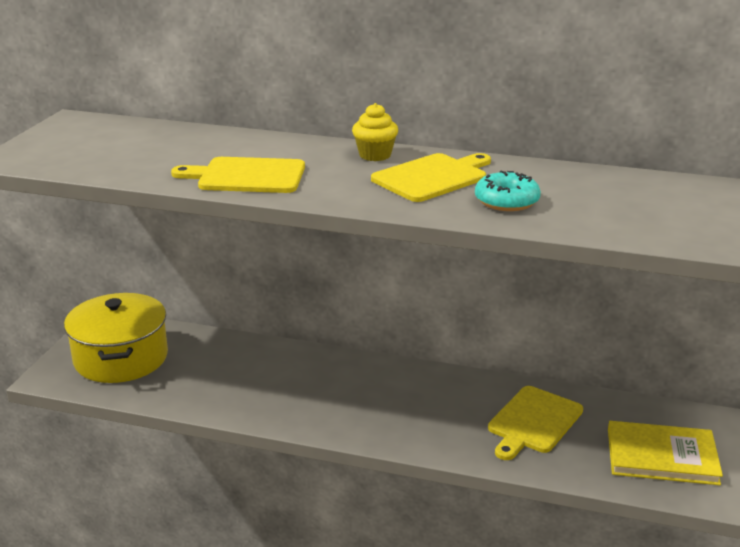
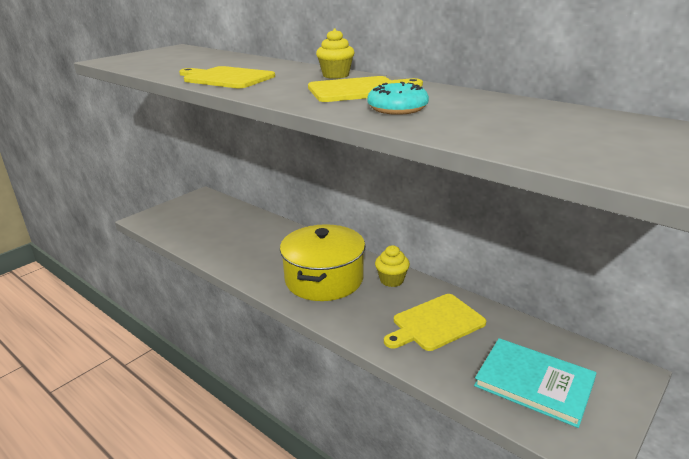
camera: 25 degrees right, 0 degrees up
yellow pot [64,293,168,383] -> yellow pot moved to [280,224,365,301]
yellow book [608,421,723,485] -> turquoise book [474,338,596,428]
none -> yellow cupcake [375,245,410,287]

